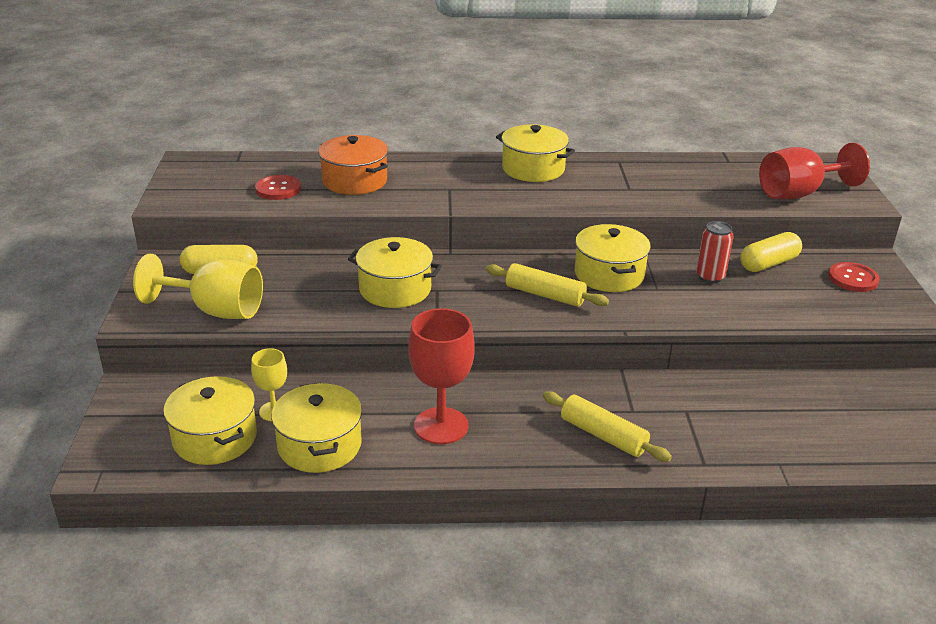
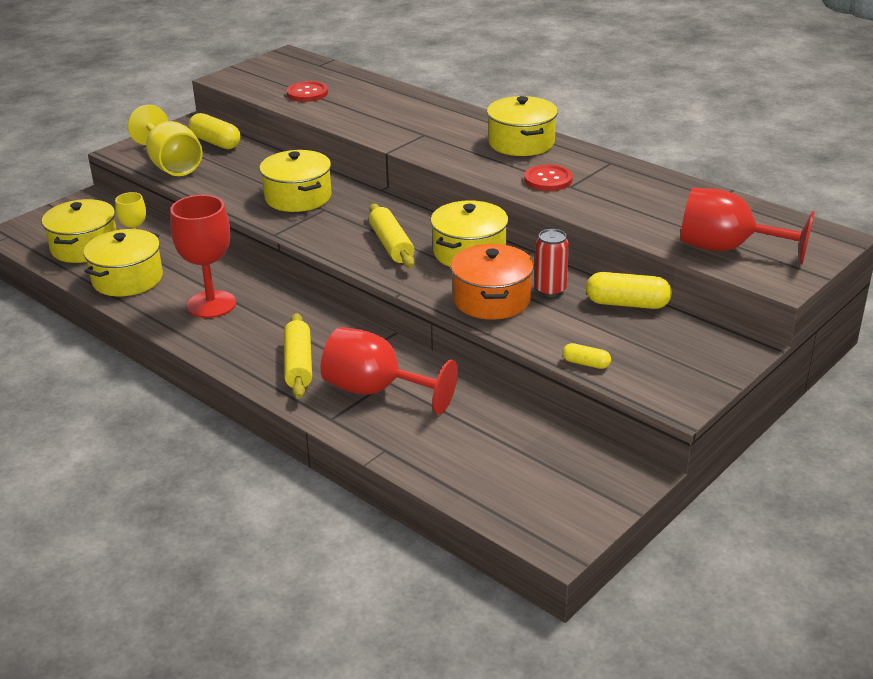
camera: 45 degrees right, 0 degrees up
orange pot [318,135,388,195] -> orange pot moved to [451,244,534,320]
red button [828,262,880,292] -> red button moved to [524,165,573,191]
none -> red goblet [321,327,458,415]
none -> yellow capsule [562,343,611,369]

